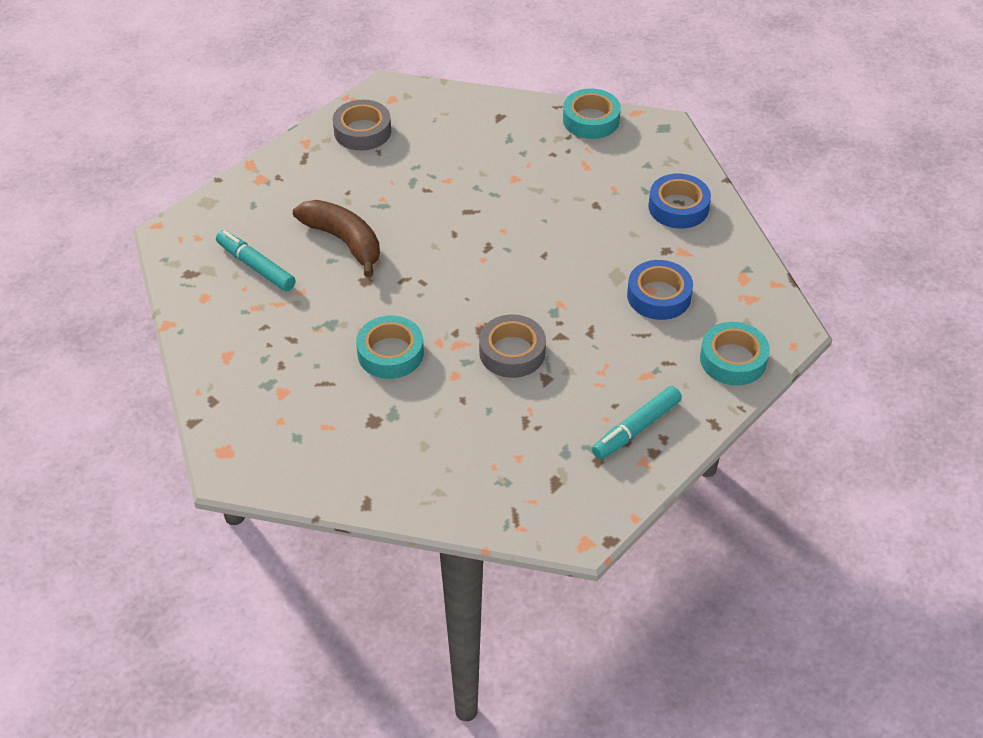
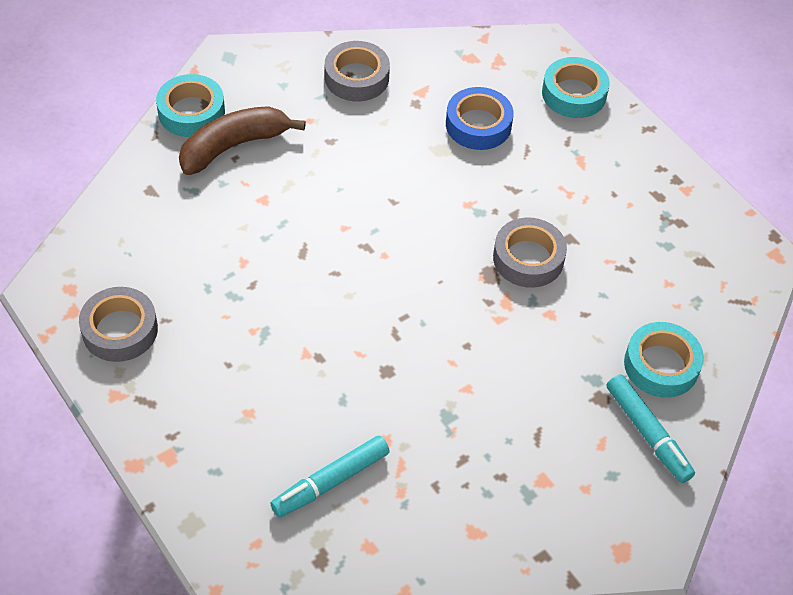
camera: 80 degrees left, 5 degrees up
brown banana [293,200,380,277] -> brown banana moved to [179,106,306,175]
turquoise tape [356,316,424,379] -> turquoise tape moved to [624,322,704,398]
turquoise marker [592,386,682,459] -> turquoise marker moved to [607,374,695,483]
blue tape [648,174,711,229] -> grey tape [325,41,390,102]

